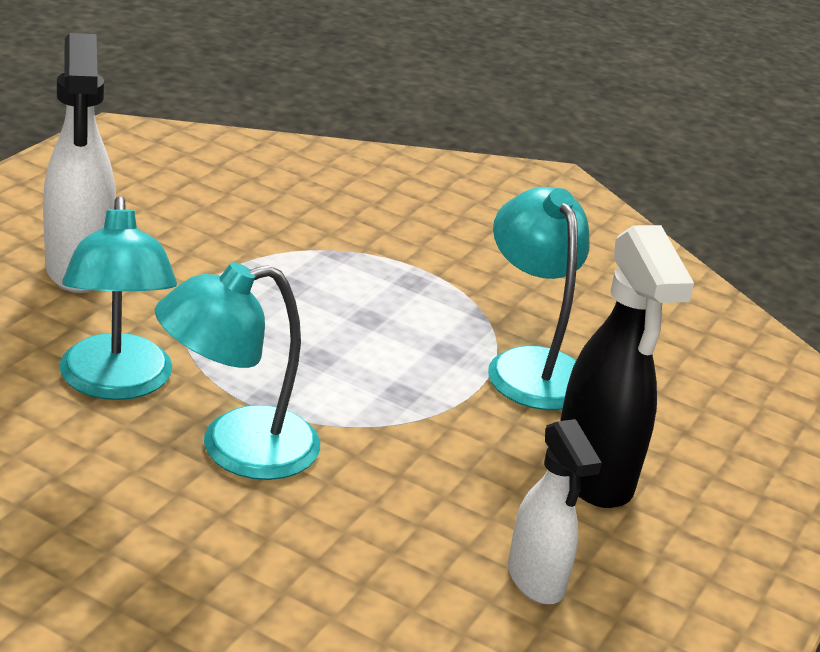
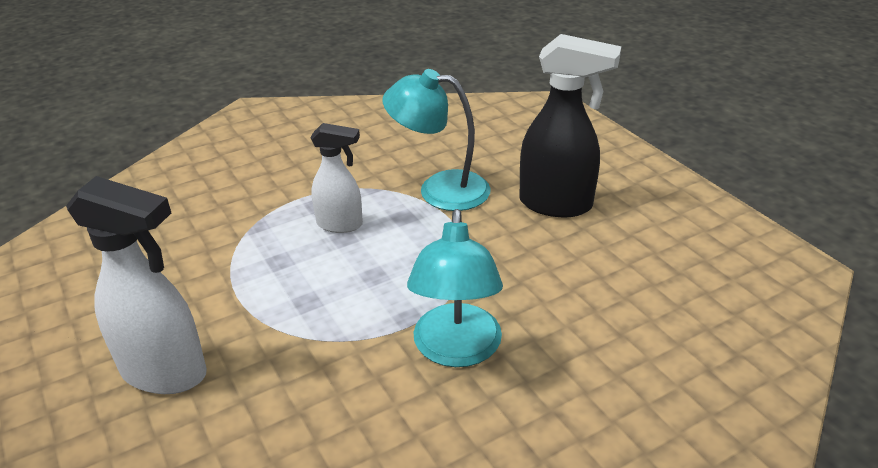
camera: 55 degrees left, 5 degrees up
turquoise lamp [59,196,177,400] -> none
white spray bottle [508,419,602,604] -> white spray bottle moved to [310,123,363,233]

